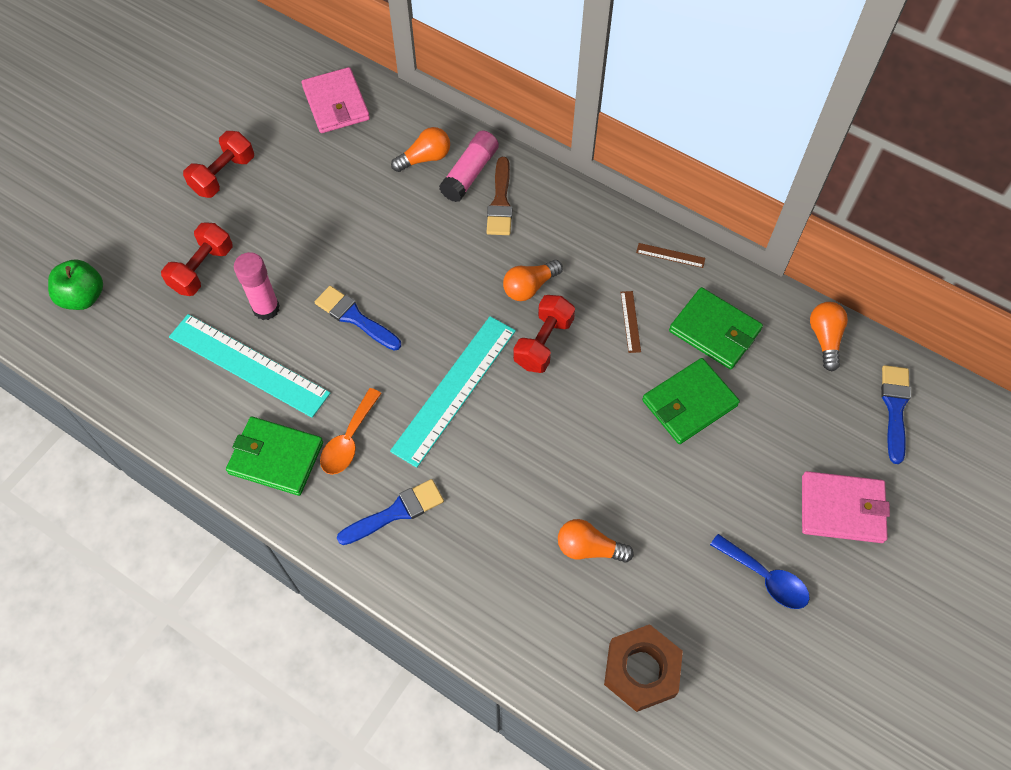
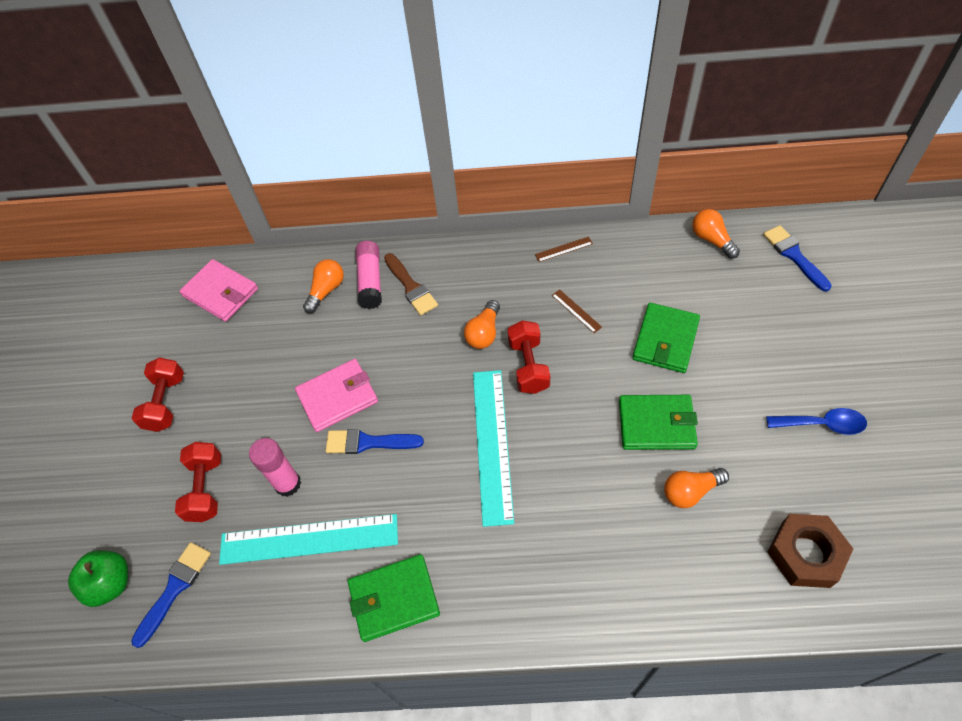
camera: 30 degrees left, 5 degrees down
orange spoon [320,388,382,475] -> none
blue brush [337,479,444,545] -> blue brush moved to [131,542,211,648]
green wallet [669,287,763,370] -> green wallet moved to [619,395,698,450]
pink wallet [802,471,890,543] -> pink wallet moved to [295,359,378,432]

